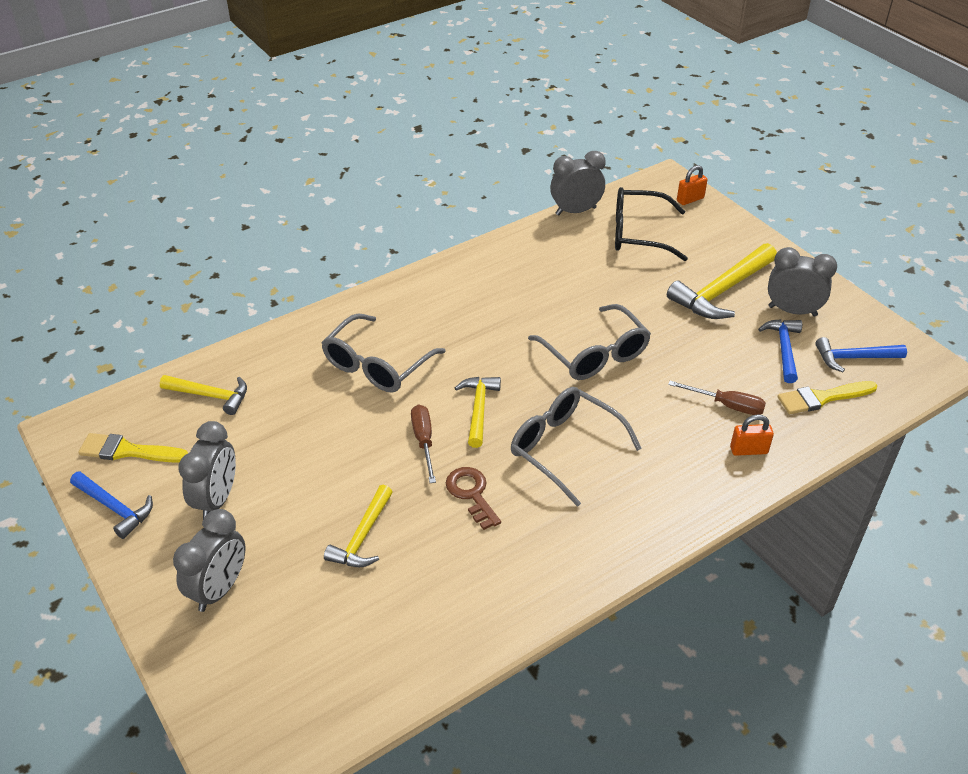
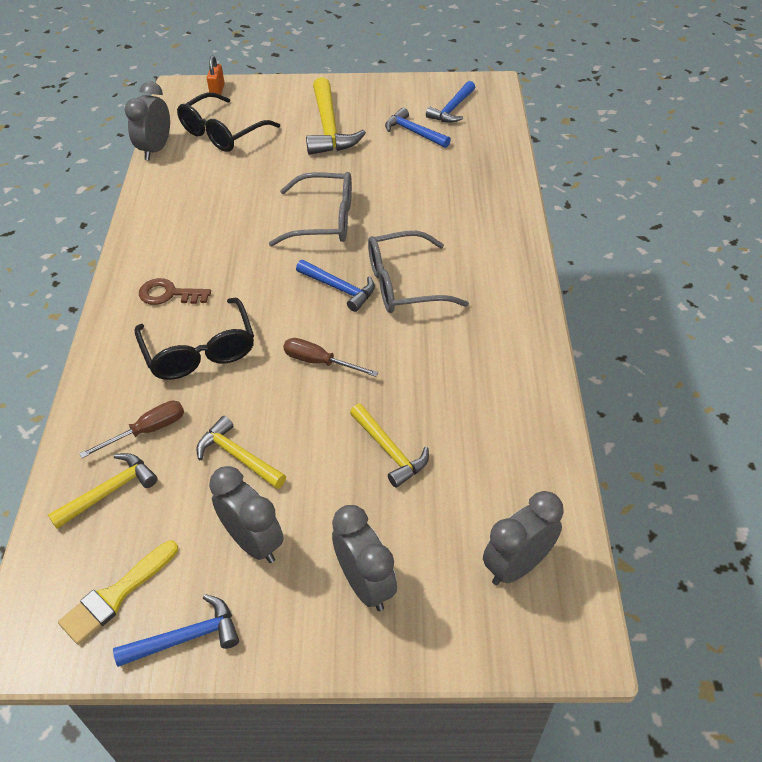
camera: 55 degrees left, 5 degrees up
grey glasses [321,314,446,393] -> black glasses [135,298,254,380]
brown key [446,467,501,530] -> brown key moved to [139,278,211,305]
yellow hammer [455,377,501,448] -> yellow hammer moved to [196,416,286,489]
brown screwdriver [668,381,766,415] -> brown screwdriver moved to [79,401,184,458]
orange padlock [730,414,774,456] -> none
grey clock [768,247,837,316] -> grey clock moved to [483,491,563,585]
yellow brush [777,381,877,414] -> none
none -> blue hammer [296,260,375,312]

